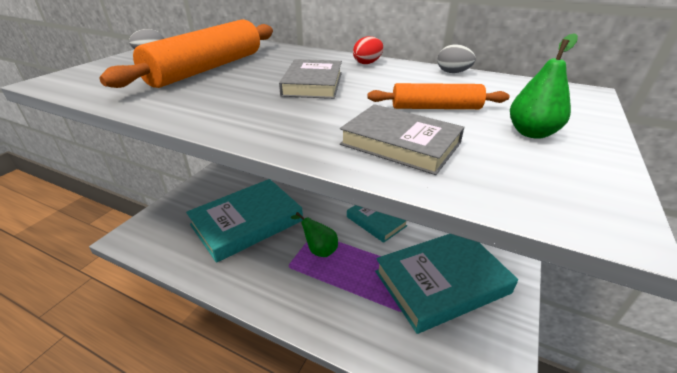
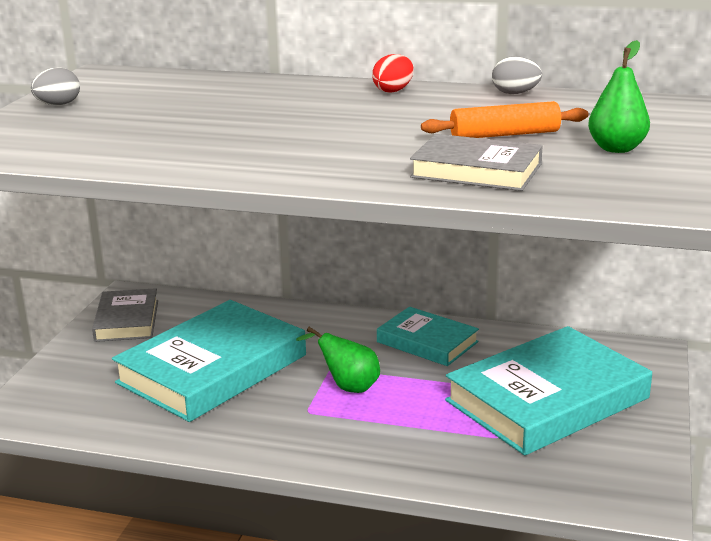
camera: 10 degrees left, 10 degrees down
orange rolling pin [99,19,273,88] -> none
grey book [279,59,342,99] -> grey book moved to [92,288,158,342]

